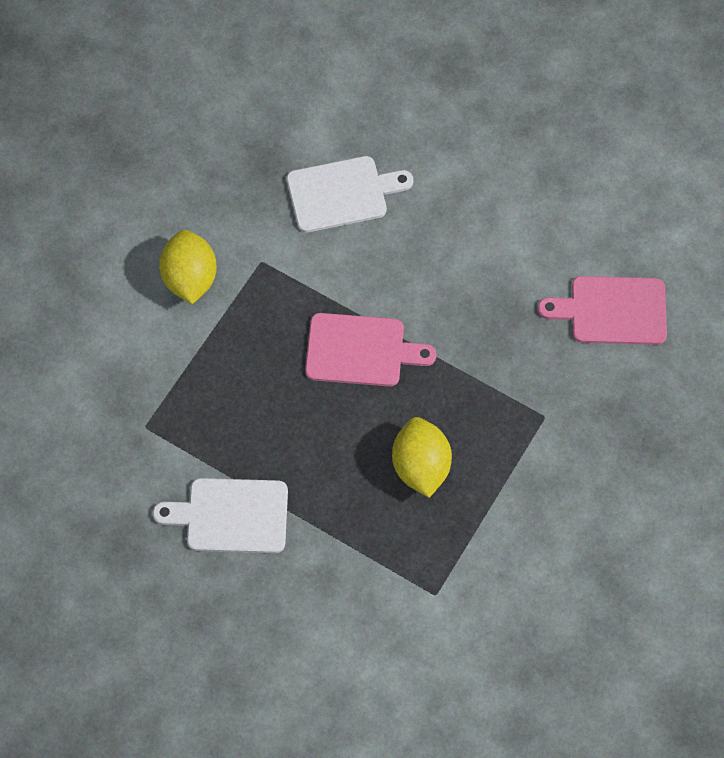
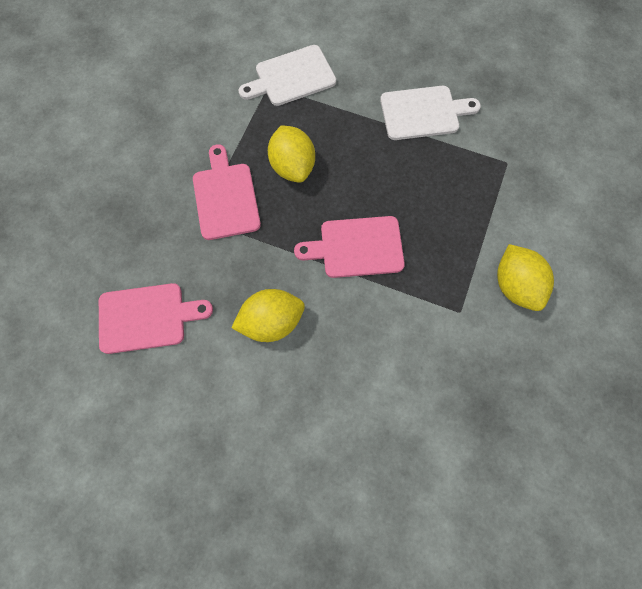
camera: 170 degrees right, 5 degrees up
white cutting board [287,156,413,233] -> white cutting board moved to [238,45,336,106]
none -> pink cutting board [193,144,261,240]
none -> yellow lemon [232,289,305,342]

